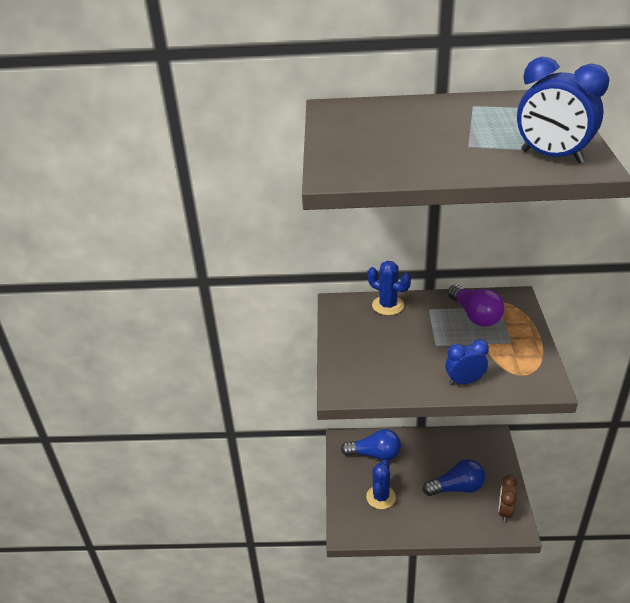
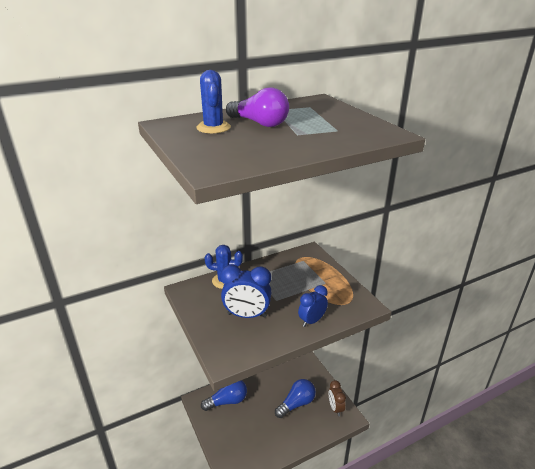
camera: 30 degrees left, 5 degrees down
blue cactus [366,460,396,509] -> blue cactus moved to [196,70,231,133]
purple light bulb [448,284,504,327] -> purple light bulb moved to [226,87,289,127]
blue clock [517,57,610,163] -> blue clock moved to [221,265,271,318]

